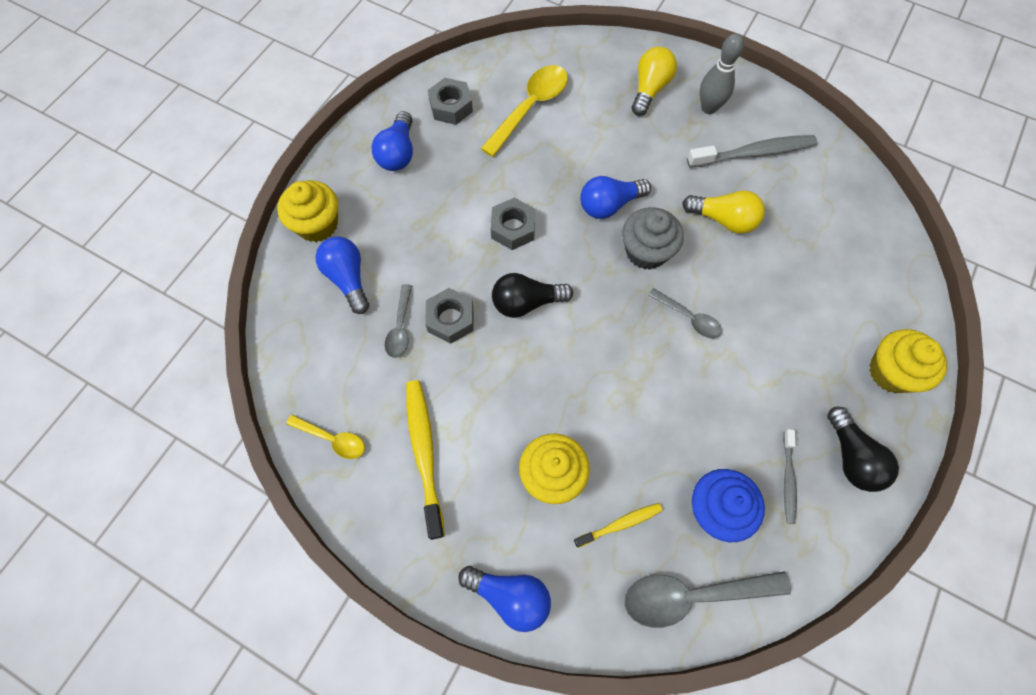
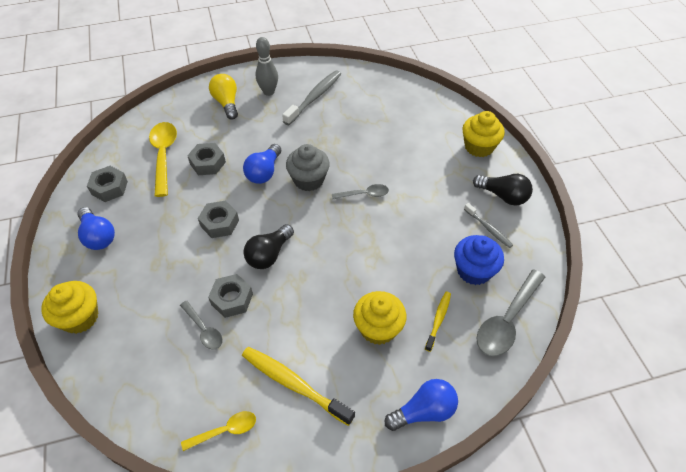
camera: 45 degrees left, 15 degrees down
blue light bulb [315,236,369,314] -> none
yellow light bulb [682,190,765,234] -> none
none -> grey nut [187,143,226,175]

